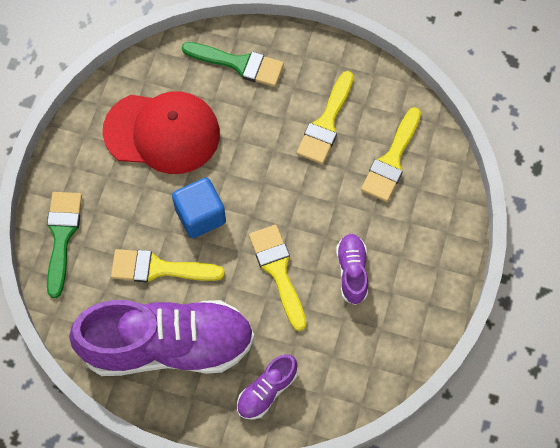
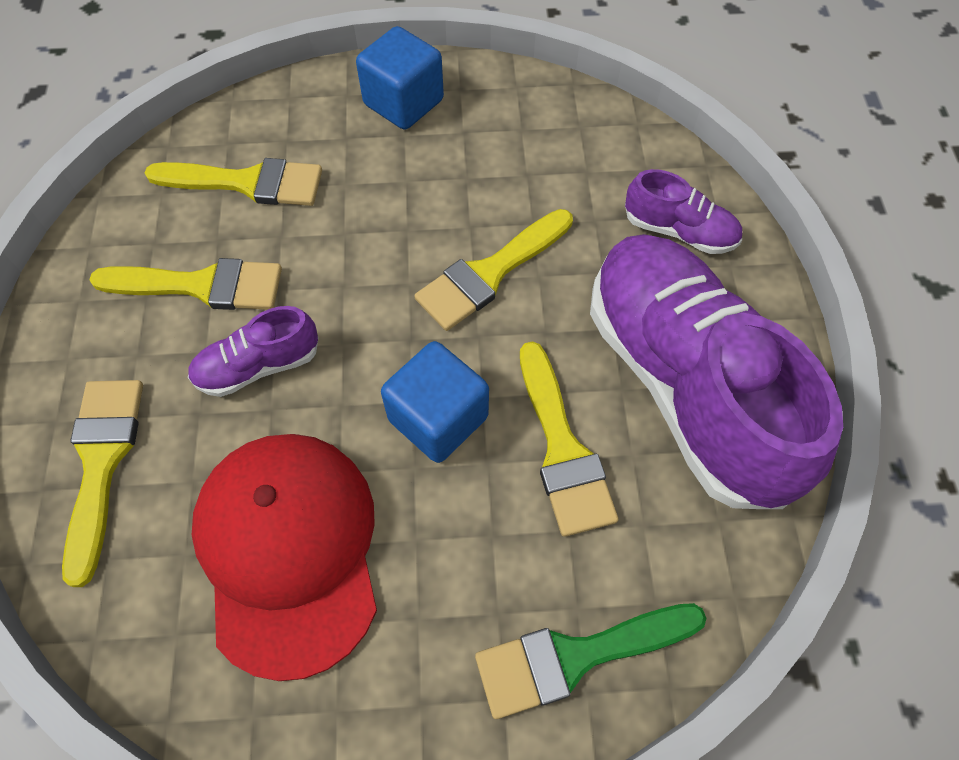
camera: 110 degrees left, 5 degrees down
green brush [182,42,284,87] -> yellow brush [62,380,143,587]
purple shoe [336,234,368,305] -> purple shoe moved to [188,306,319,397]
none -> blue cube [356,26,444,129]

